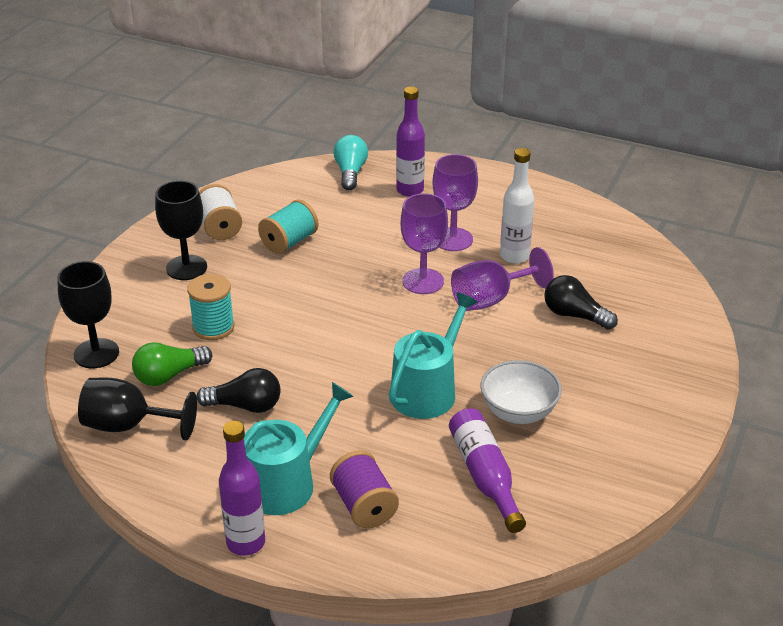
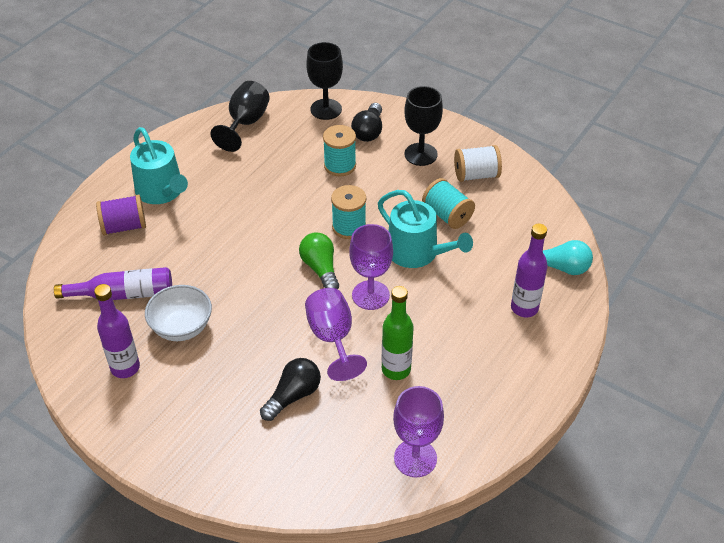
camera: 100 degrees right, 10 degrees up
green light bulb [132,342,212,386] -> green light bulb moved to [299,232,339,289]
black light bulb [196,368,281,413] -> black light bulb moved to [351,103,382,142]
purple bottle [219,421,265,556] -> purple bottle moved to [94,284,140,378]
turquoise watering can [389,292,478,419] -> turquoise watering can moved to [378,190,473,268]
purple goblet [432,154,478,251] -> purple goblet moved to [393,386,444,478]
white bottle [500,148,534,264] -> green bottle [382,286,414,380]
none -> turquoise spool [331,185,366,239]

